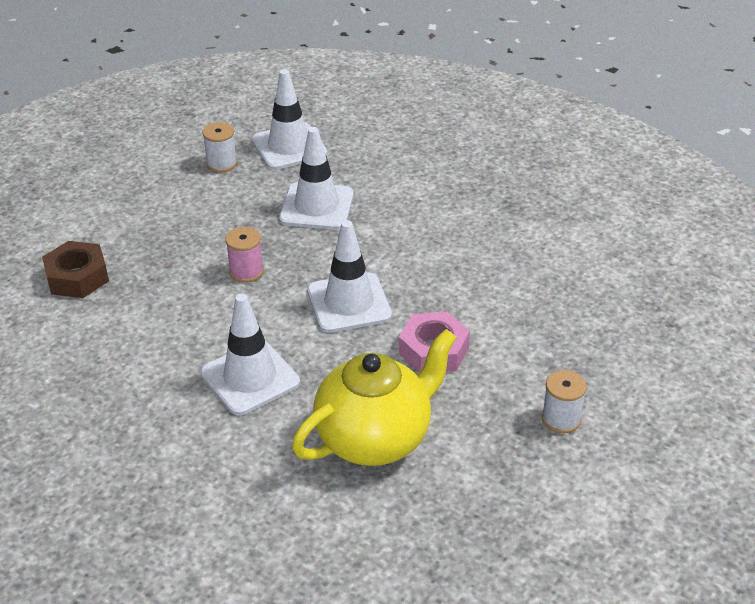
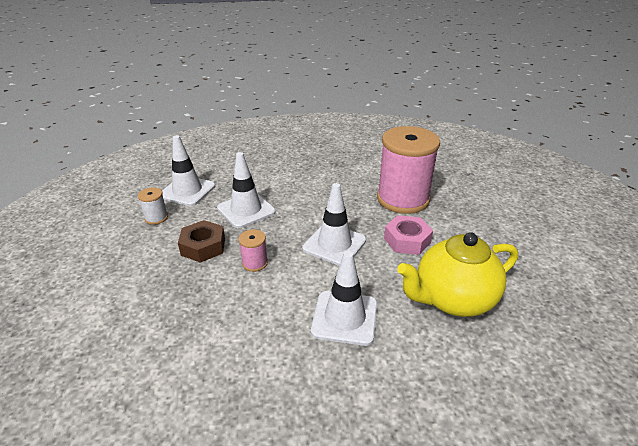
camera: 45 degrees left, 5 degrees down
brown nut [42,241,109,298] -> brown nut moved to [178,220,225,263]
yellow teapot [292,329,457,466] -> yellow teapot turned 120 degrees counterclockwise [397,232,518,317]
white spool [542,370,587,433] -> none
none -> pink spool [377,126,440,214]

